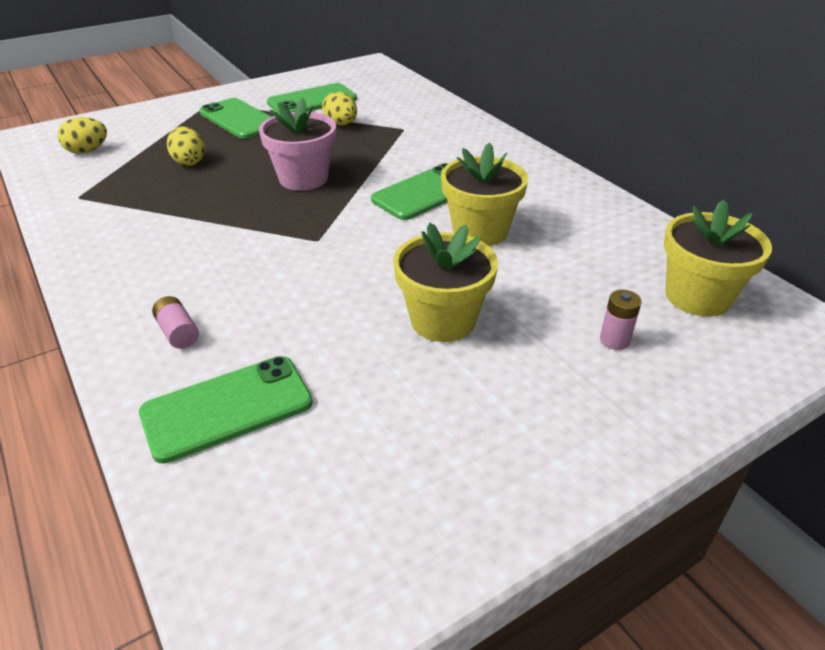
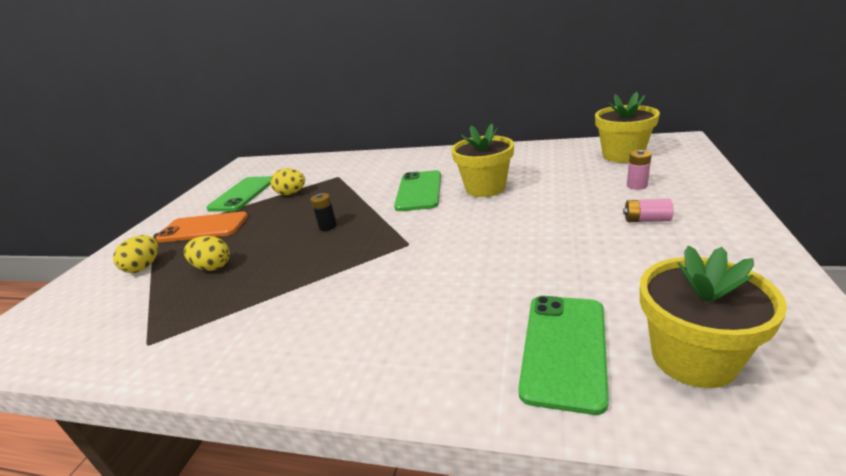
camera: 40 degrees left, 10 degrees down
yellow egg [58,117,107,154] -> yellow egg moved to [113,235,158,273]
pink battery [152,296,199,349] -> pink battery moved to [623,199,673,222]
green phone [199,98,271,139] -> orange phone [156,211,248,242]
pink flower pot [259,98,336,191] -> black battery [310,193,337,231]
yellow flower pot [393,223,498,342] -> yellow flower pot moved to [640,246,787,388]

